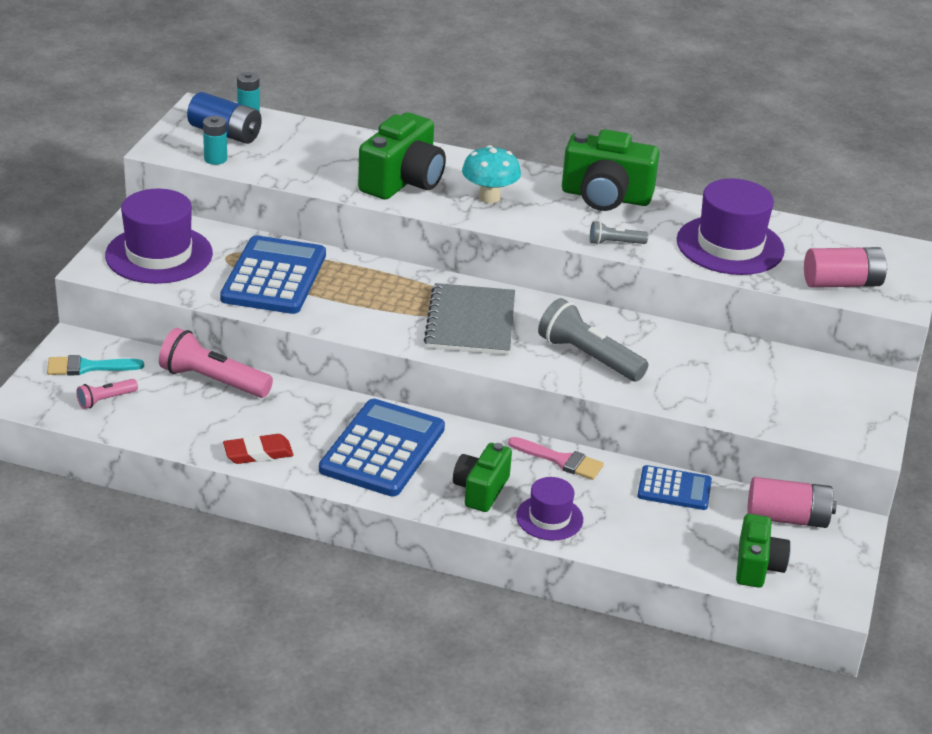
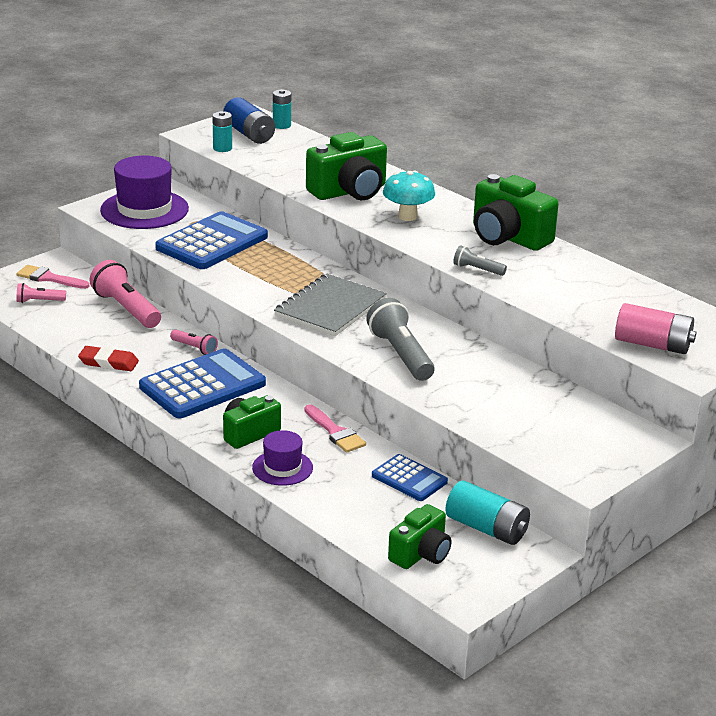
camera: 30 degrees right, 5 degrees down
turquoise brush [47,355,144,376] -> pink brush [17,265,90,289]
purple hat [677,178,785,275] -> none
pink battery [747,477,837,528] -> turquoise battery [445,481,530,545]
none -> pink flashlight [170,329,218,355]

